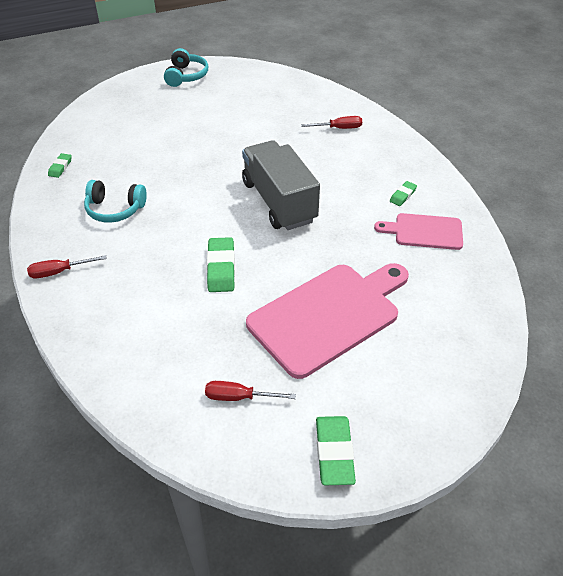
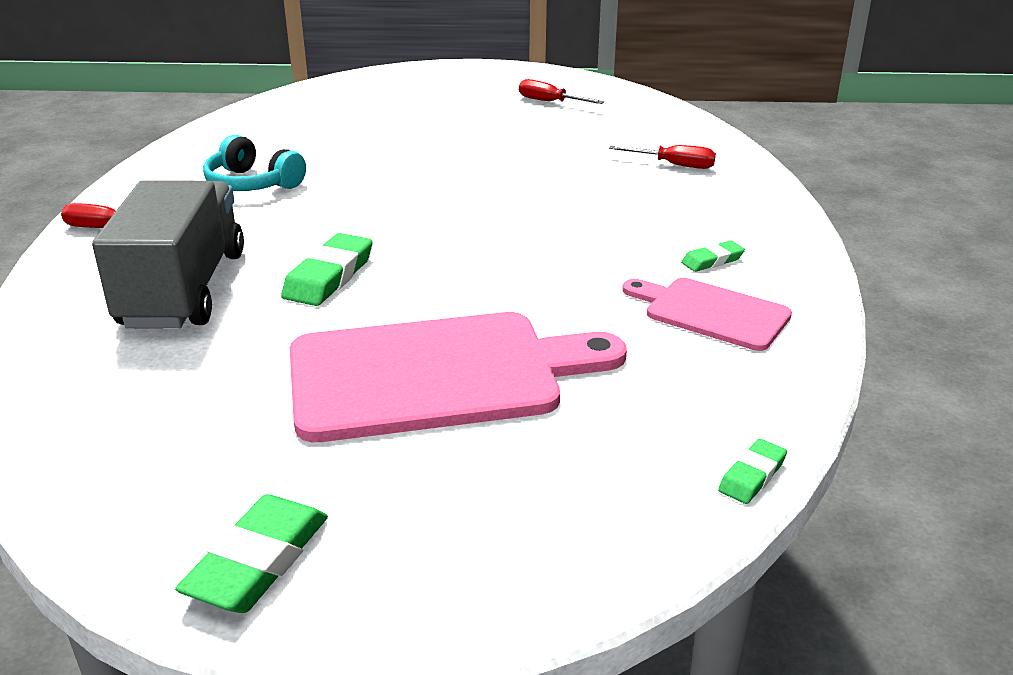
camera: 25 degrees right, 15 degrees down
green eraser [48,153,72,178] -> green eraser moved to [718,439,787,504]
turquoise headphones [164,48,208,87] -> none
red screwdriver [205,381,296,401] -> red screwdriver moved to [519,79,604,104]
grey truck [242,140,320,230] -> grey truck moved to [92,180,244,329]

